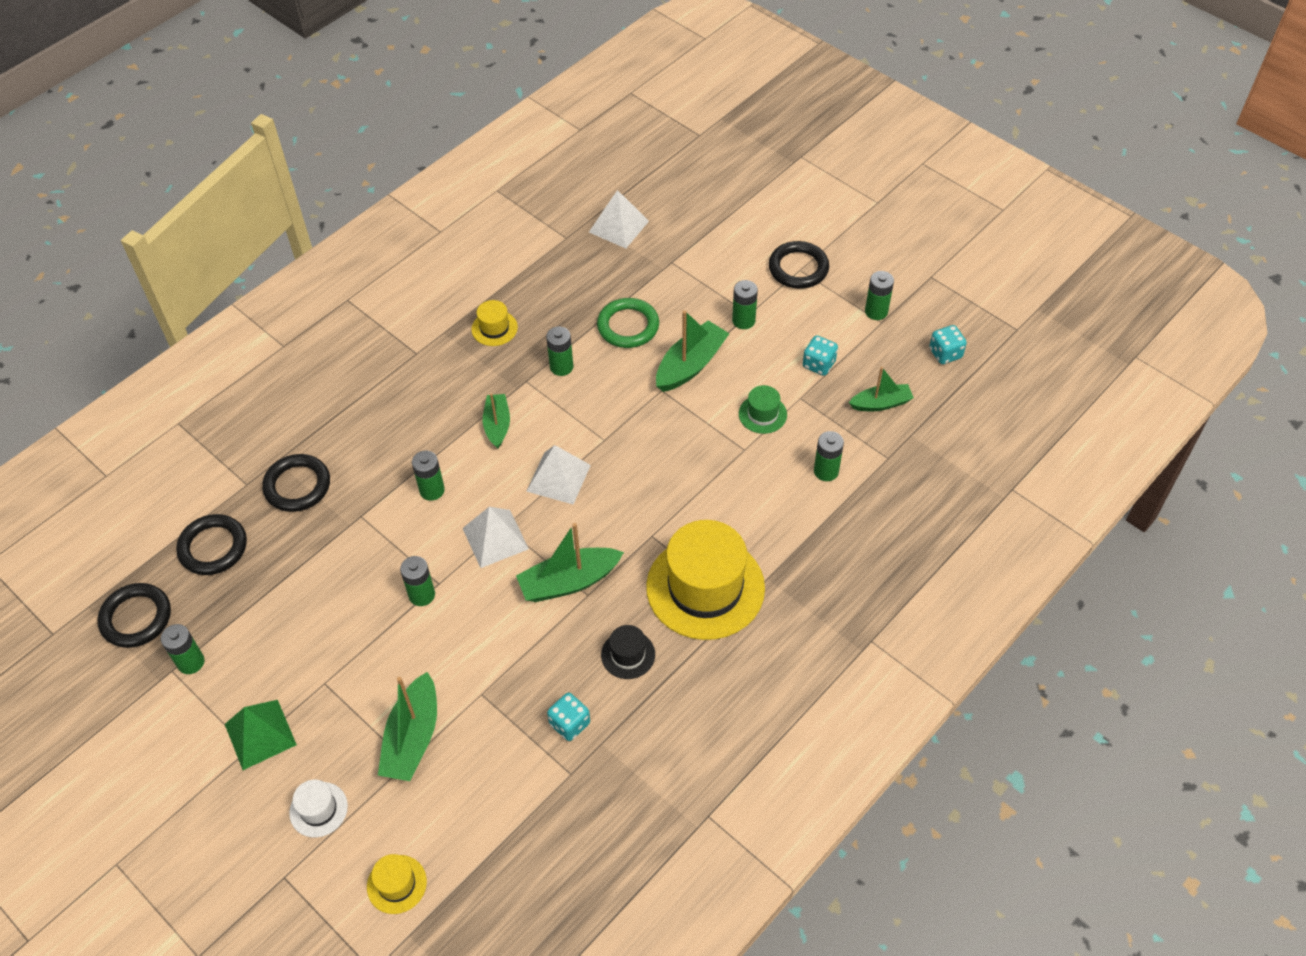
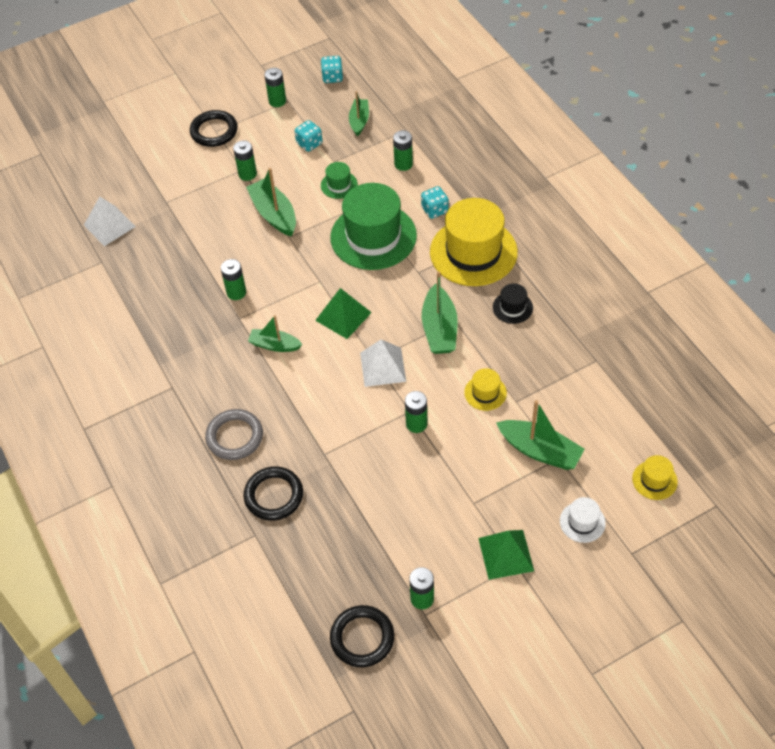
camera: 70 degrees left, 0 degrees up
black ring [176,514,247,575] -> none
green battery [412,450,445,501] -> none
yellow hat [471,300,518,346] -> yellow hat moved to [464,368,507,411]
white pyramid [526,445,591,504] -> green pyramid [315,288,372,339]
turquoise dice [547,693,590,741] -> turquoise dice moved to [421,186,449,219]
green ring [597,298,659,348] -> none
none -> grey ring [205,409,263,460]
none -> green hat [330,183,417,270]

